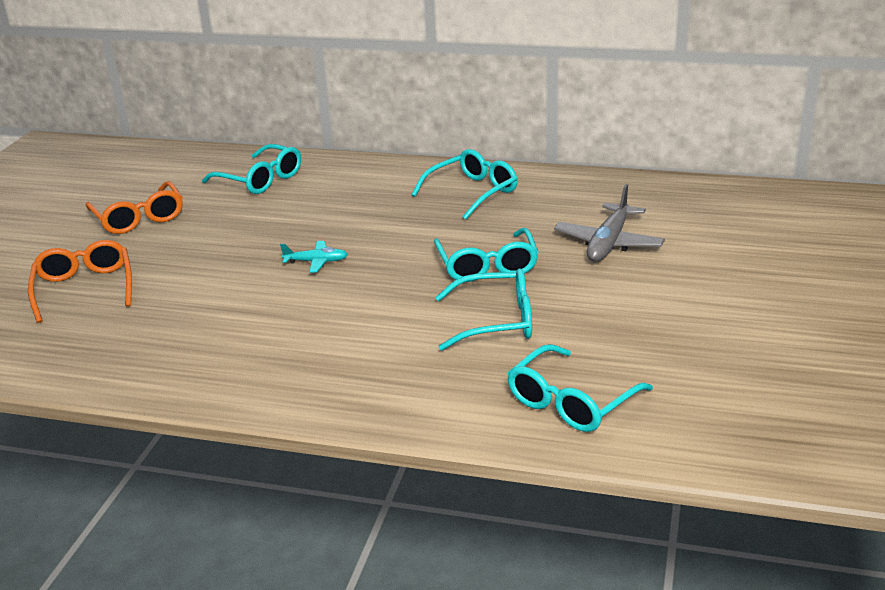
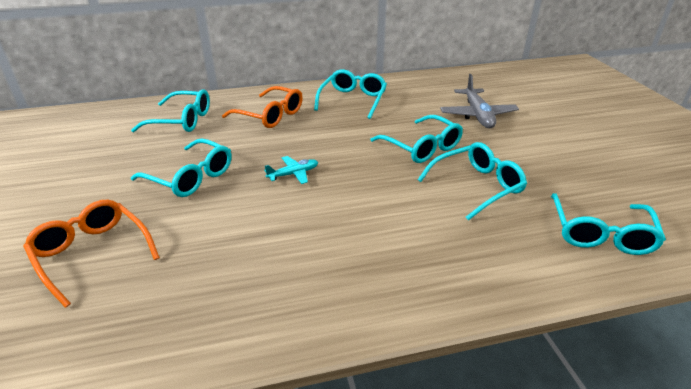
camera: 30 degrees left, 5 degrees up
orange glasses [86,181,183,234] -> orange glasses moved to [222,86,303,128]
none -> turquoise glasses [131,138,231,197]

